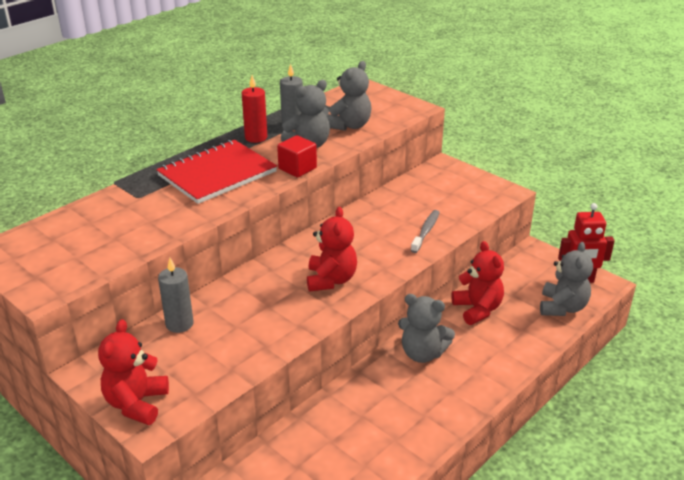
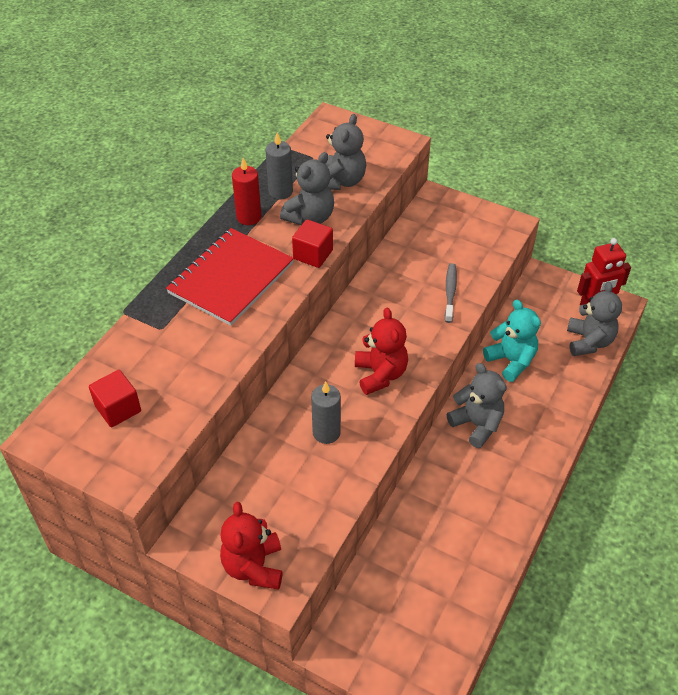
camera: 15 degrees left, 15 degrees up
grey candle [158,258,193,333] -> grey candle moved to [311,381,341,444]
grey teddy bear [398,294,455,363] -> grey teddy bear turned 135 degrees counterclockwise [447,363,507,448]
red teddy bear [451,241,504,325] -> turquoise teddy bear [483,300,541,382]
none -> red cube [89,370,141,427]

